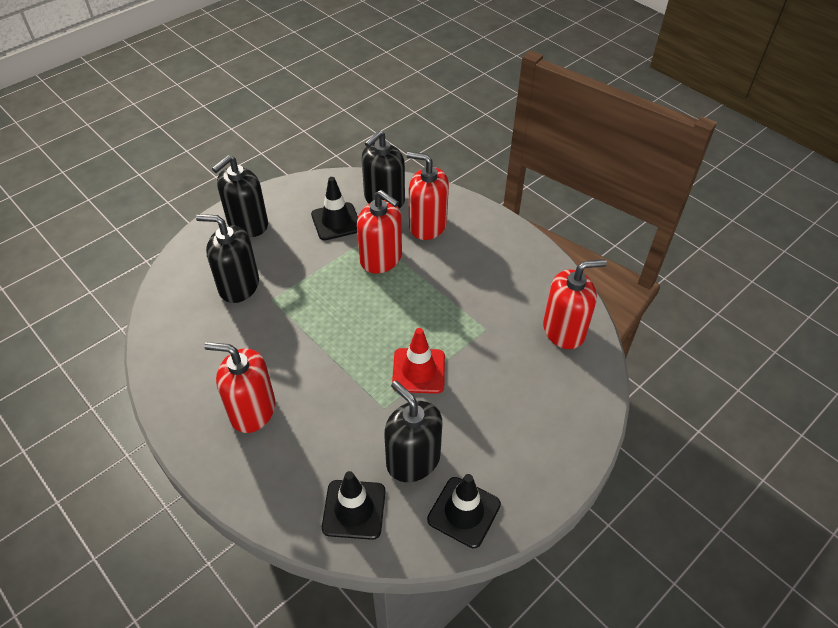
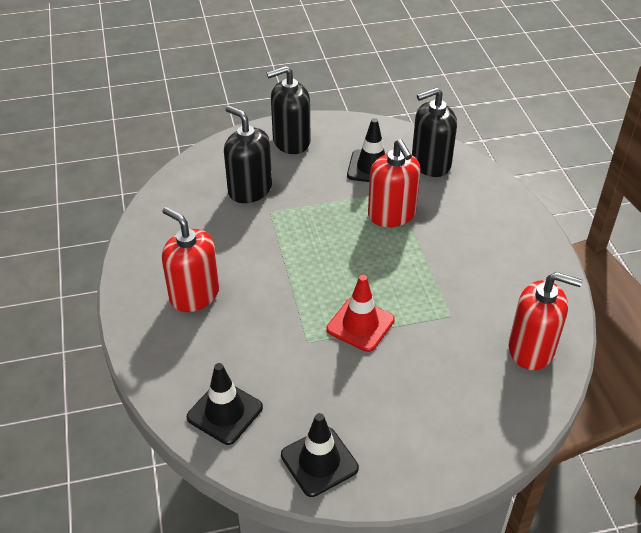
camera: 30 degrees right, 5 degrees down
black soap dispenser [384,381,442,482] -> none
red soap dispenser [407,152,449,240] -> none

